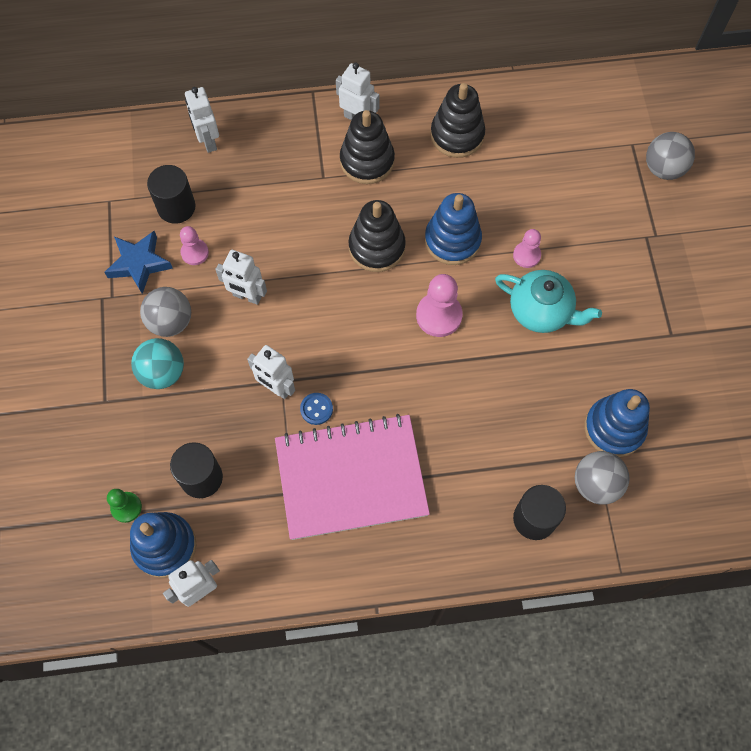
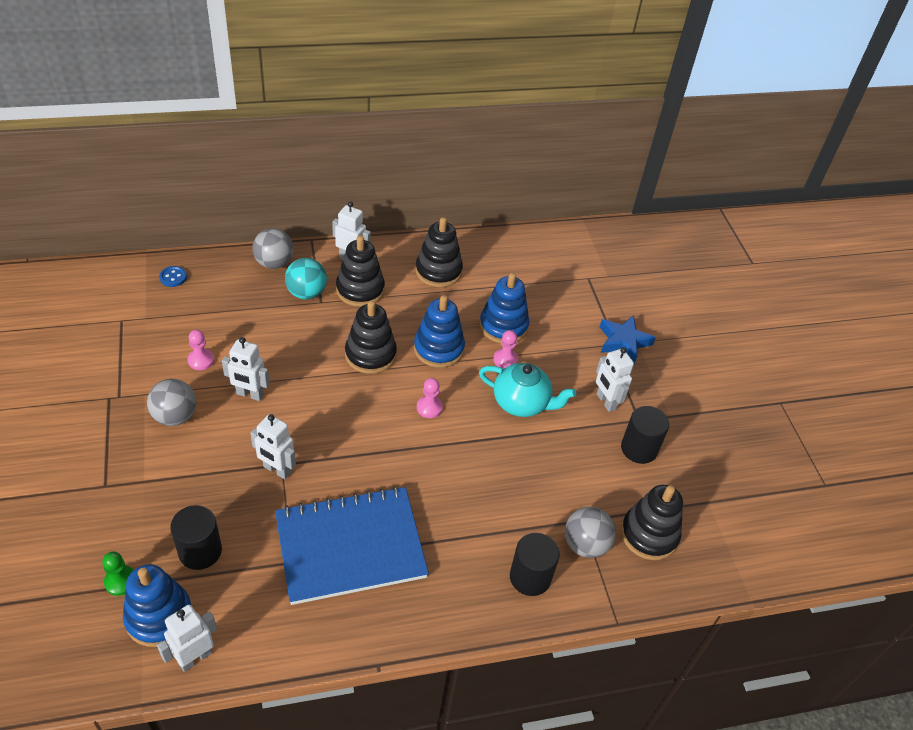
camera: 10 degrees left, 20 degrees down
blue star [104,231,173,294] -> blue star moved to [600,315,656,364]
turquoise ball [131,338,184,389] -> turquoise ball moved to [285,258,327,300]
black cylinder [147,165,195,224] -> black cylinder moved to [621,406,669,464]
white robot [185,87,219,153] -> white robot moved to [596,347,634,412]
pink notebook [275,414,430,540] -> blue notebook [275,486,429,605]
blue button [300,393,333,425] -> blue button moved to [159,266,187,287]
pink pawn [416,274,463,337] -> pink pawn [417,378,443,418], size x0.61
blue stacking toy [584,389,650,457] -> blue stacking toy moved to [480,273,530,343]
grey ball [646,132,695,180] -> grey ball moved to [253,228,294,269]
none -> black stacking toy [621,485,683,560]

